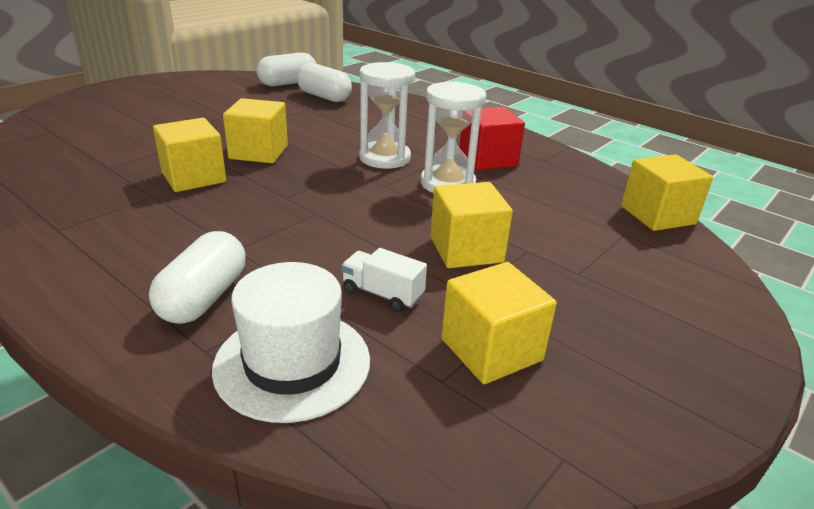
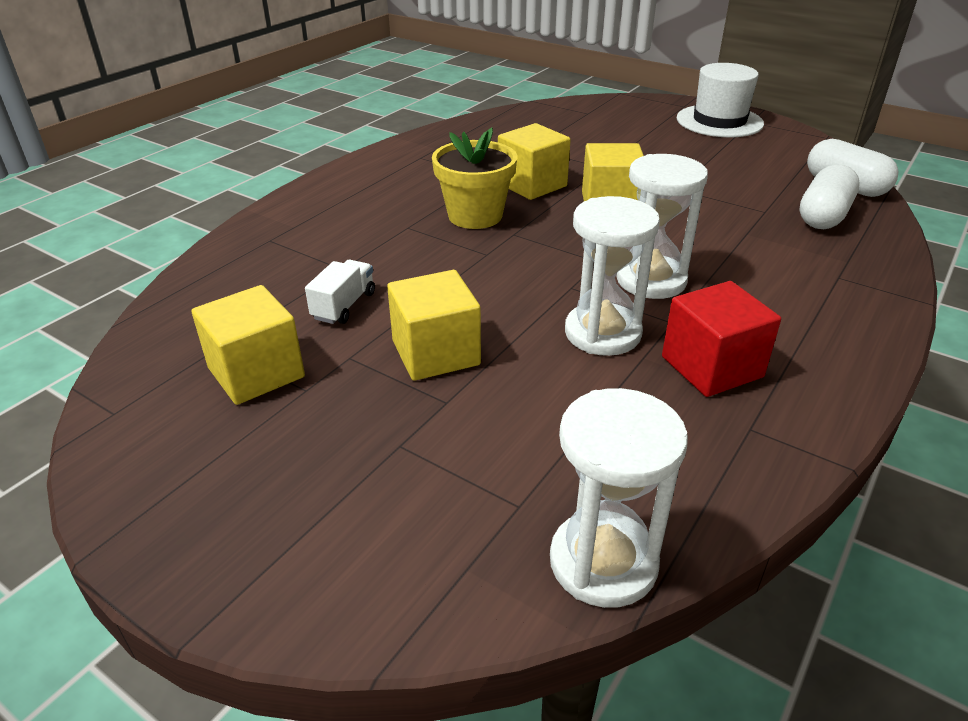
camera: 85 degrees right, 5 degrees up
white capsule [149,231,246,324] -> none
white hat [212,262,370,423] -> white hat moved to [677,63,764,137]
yellow cube [621,154,713,231] -> white hourglass [550,388,688,608]
none -> yellow flower pot [432,127,517,229]

